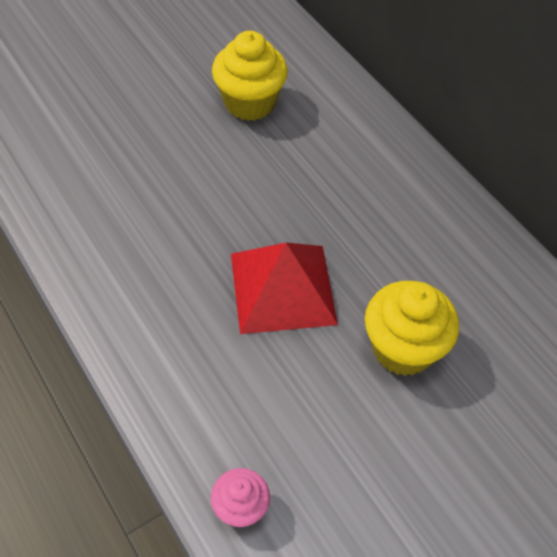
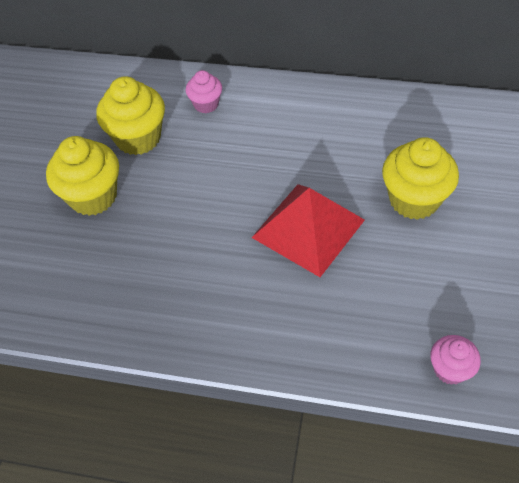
camera: 40 degrees left, 0 degrees up
none -> yellow cupcake [46,136,119,216]
none -> pink cupcake [186,70,222,113]

